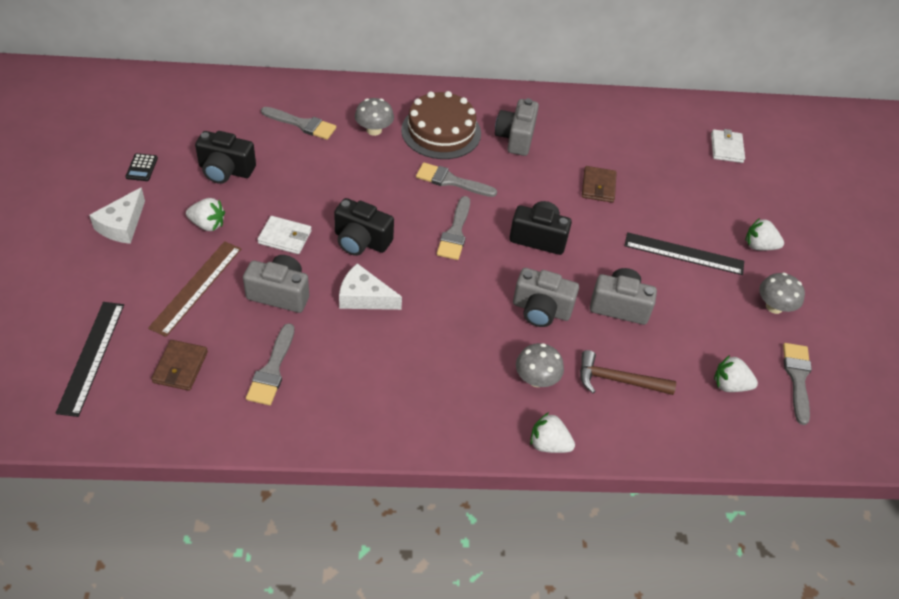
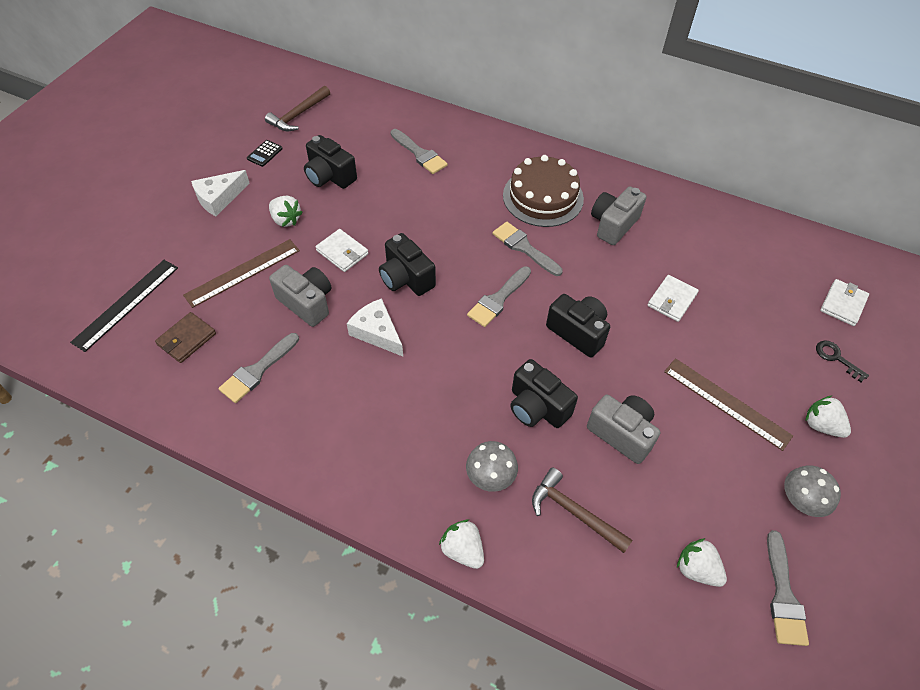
camera: 30 degrees right, 5 degrees up
grey mushroom [355,98,394,136] -> none
grey camera [513,268,579,327] -> black camera [510,359,578,428]
brown wallet [582,166,617,203] -> white wallet [648,275,699,322]
black ruler [624,232,744,275] -> brown ruler [664,358,793,451]
grey brush [783,343,812,425] -> grey brush turned 150 degrees clockwise [767,530,809,646]
none -> brown hammer [265,86,330,131]
none -> black key [816,341,869,382]

